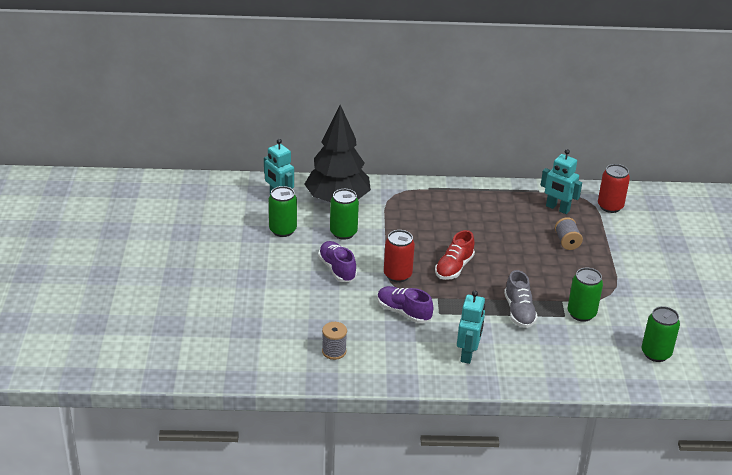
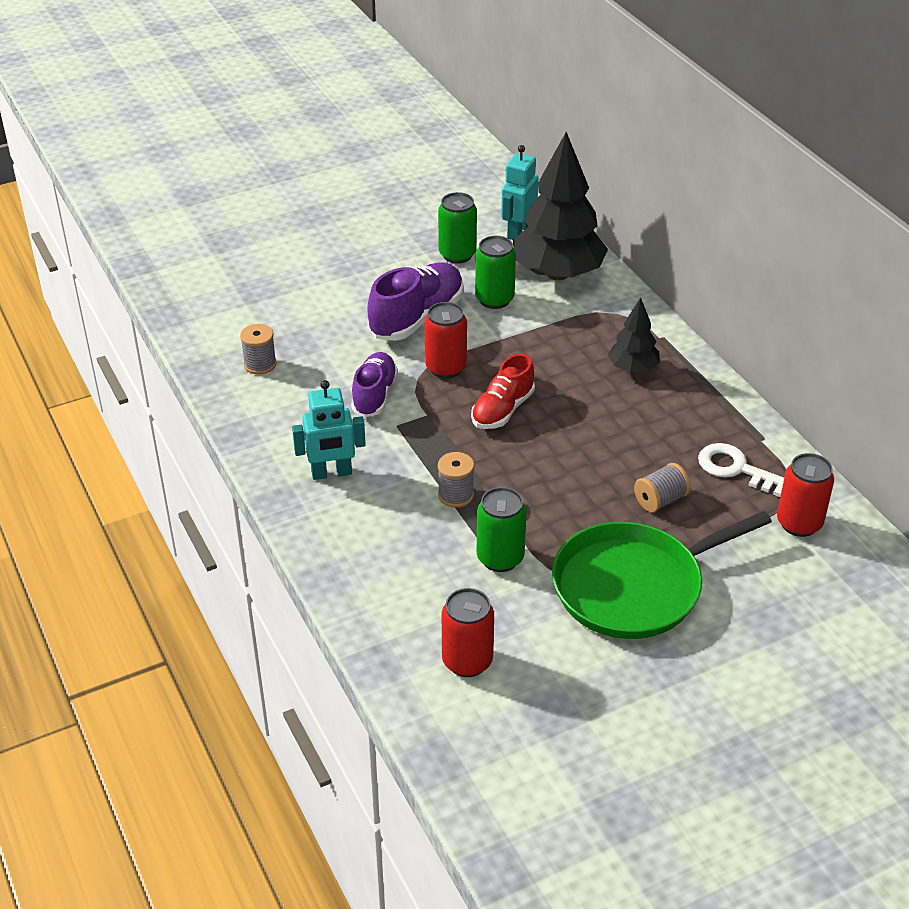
camera: 65 degrees right, 5 degrees up
purple shoe [318,241,357,282] -> purple shoe [367,262,464,341], size x1.50
red shoe [435,230,475,280] -> red shoe turned 60 degrees counterclockwise [471,354,535,429]
grey shoe [504,270,538,328] -> grey spool [438,452,474,508]
turquoise robot [541,149,582,214] -> white key [698,443,784,497]
green can [642,306,680,362] -> red can [442,588,494,677]
none -> green pan [552,511,772,639]
none -> black tree [608,297,660,372]

